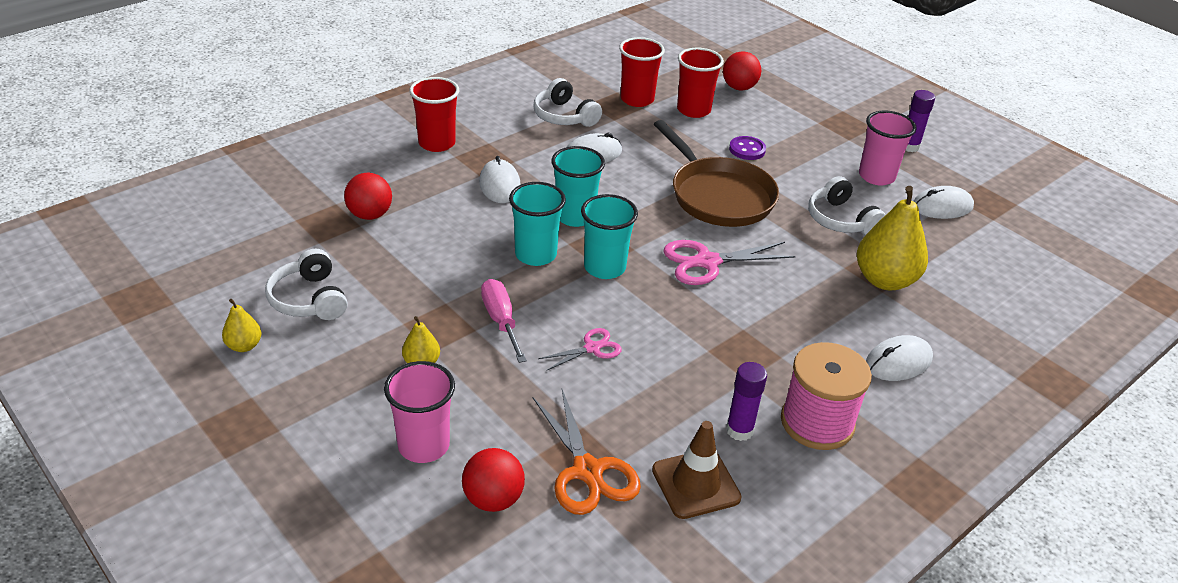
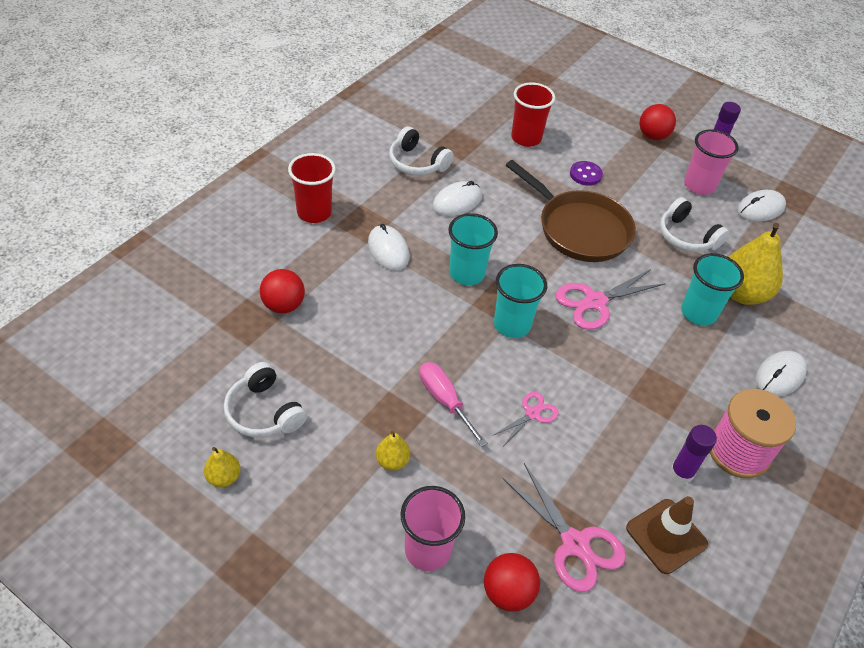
camera: 15 degrees left, 10 degrees up
turquoise cup [509,182,566,266] -> turquoise cup moved to [681,253,744,326]
orange scissors [533,389,641,515] -> pink scissors [502,463,626,592]
red cup [619,37,665,107] -> none
red ball [723,51,762,90] -> red ball moved to [640,104,676,140]

